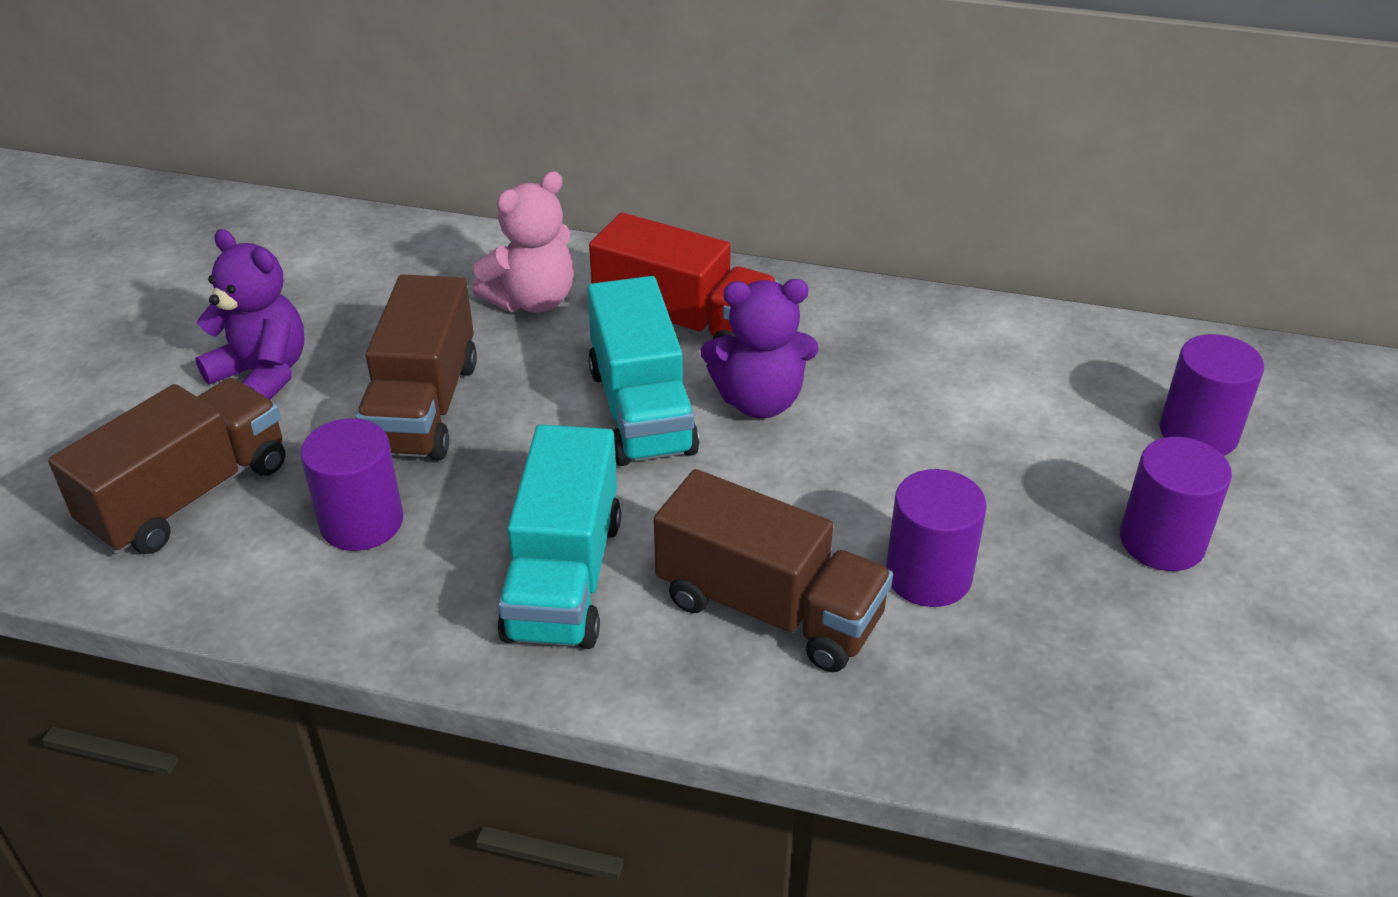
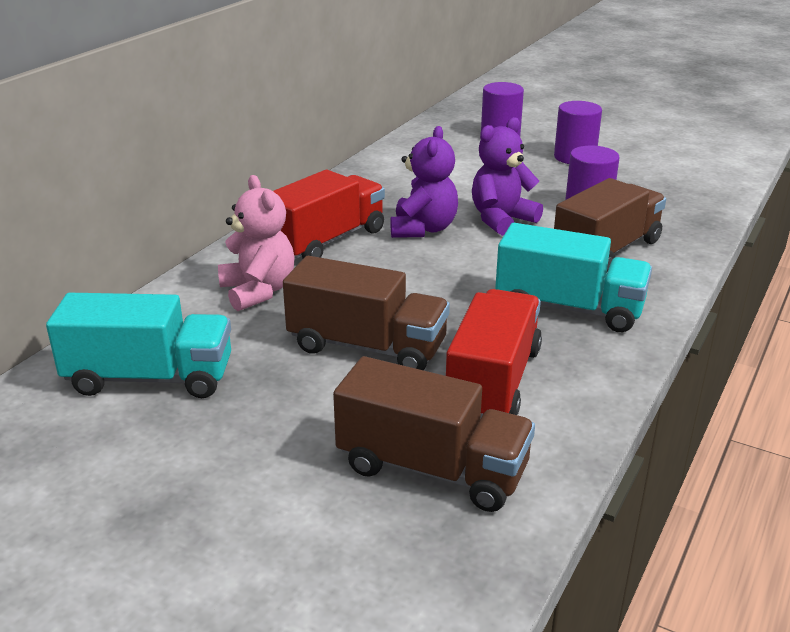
camera: 75 degrees left, 10 degrees down
brown truck [48,378,286,554] -> brown truck turned 150 degrees clockwise [333,356,535,512]
purple teddy bear [195,229,304,400] -> purple teddy bear moved to [472,117,543,236]
purple cylinder [300,418,403,551] -> red truck [446,289,542,419]
turquoise truck [587,276,699,466] -> turquoise truck moved to [46,293,231,398]

